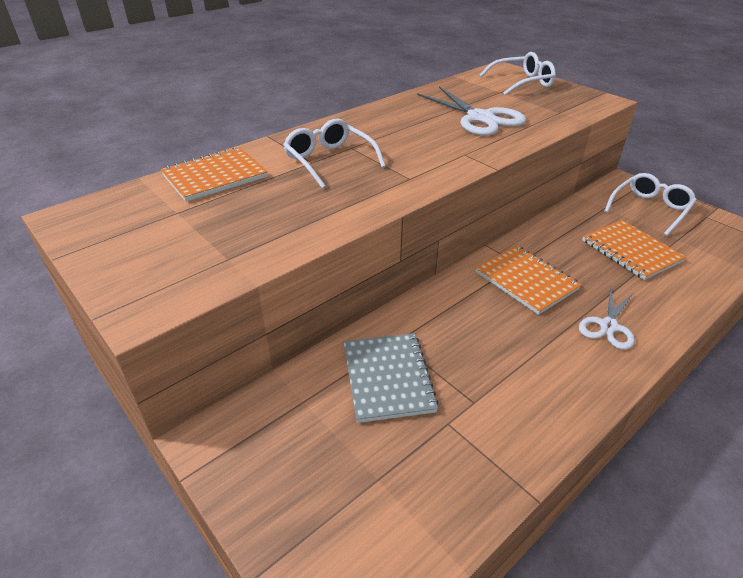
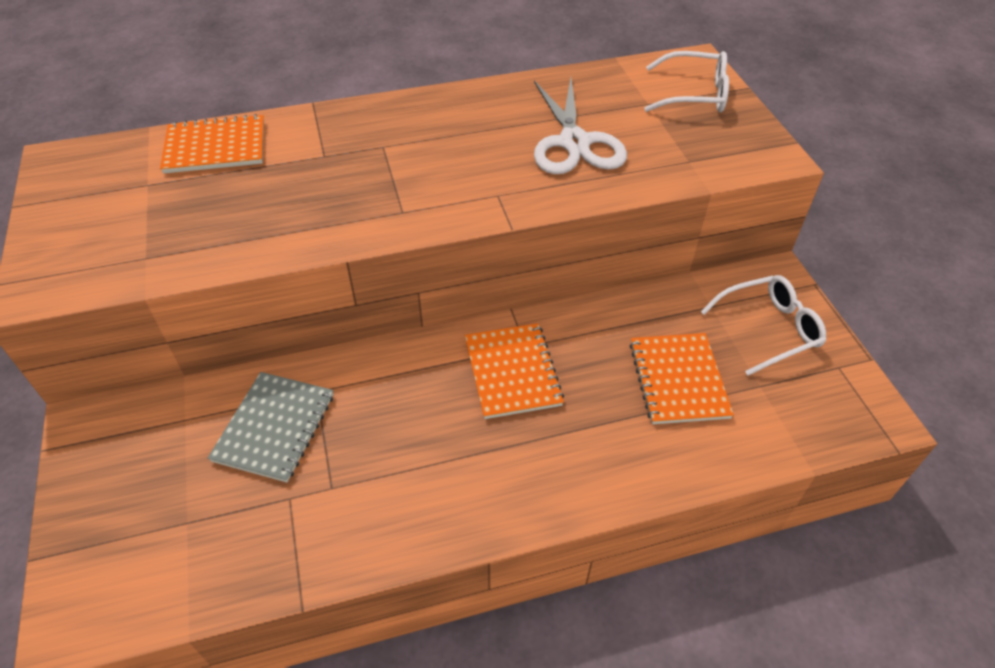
camera: 25 degrees right, 10 degrees up
white glasses [283,119,386,189] -> none
white scissors [579,287,635,350] -> none

